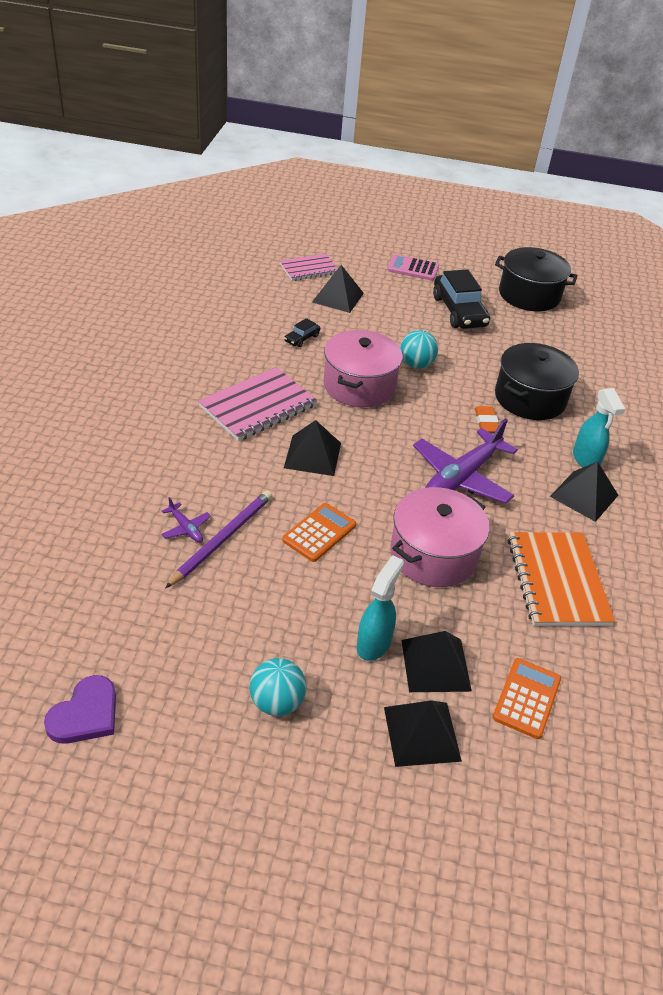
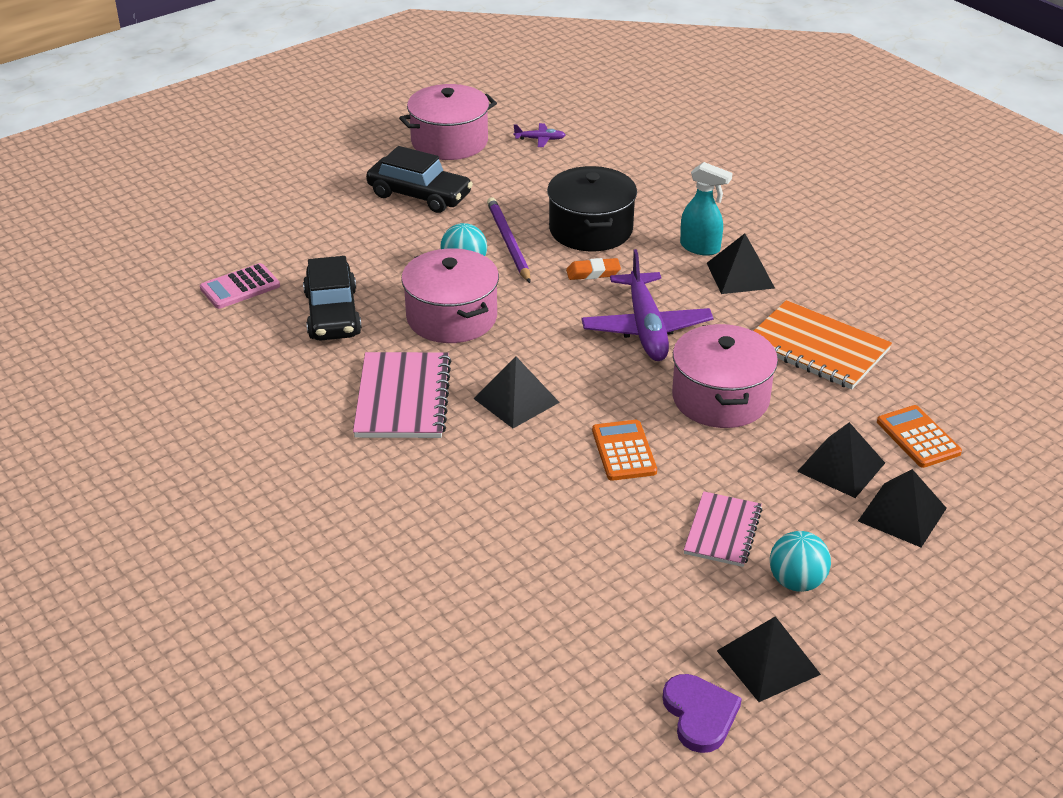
camera: 45 degrees left, 5 degrees down
purple plane [161,497,211,543] -> purple plane moved to [514,123,566,147]
purple pencil [166,490,272,588] -> purple pencil moved to [487,197,531,283]
pink notebook [279,254,338,281] -> pink notebook moved to [684,491,762,567]
black car [284,318,320,347] -> black car [303,256,362,341], size x2.17
black pyramid [312,265,364,313] -> black pyramid moved to [717,616,821,702]
turquoise spray bottle [357,555,404,661] -> none
pink calculator [387,254,439,281] -> pink calculator moved to [200,263,280,309]
orange eraser [475,406,499,434] -> orange eraser turned 45 degrees counterclockwise [566,258,621,280]
black pot [495,247,577,311] -> pink pot [399,84,497,160]

